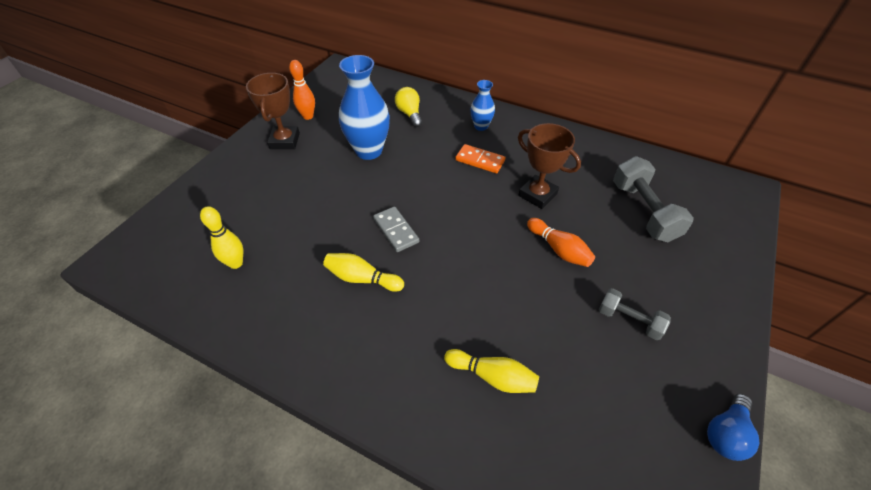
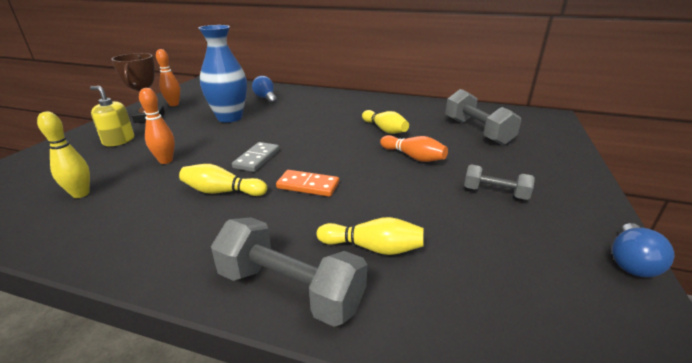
camera: 10 degrees left, 20 degrees down
grey domino [373,206,419,252] -> grey domino turned 60 degrees clockwise [232,142,280,172]
yellow light bulb [395,87,422,127] -> blue light bulb [252,76,277,104]
orange domino [455,144,505,173] -> orange domino moved to [276,170,339,197]
blue vase [470,80,495,131] -> none
brown trophy [518,123,581,209] -> yellow bowling pin [362,110,409,134]
none -> yellow soap dispenser [90,86,134,146]
none -> orange bowling pin [139,88,175,164]
none -> grey dumbbell [211,217,367,327]

